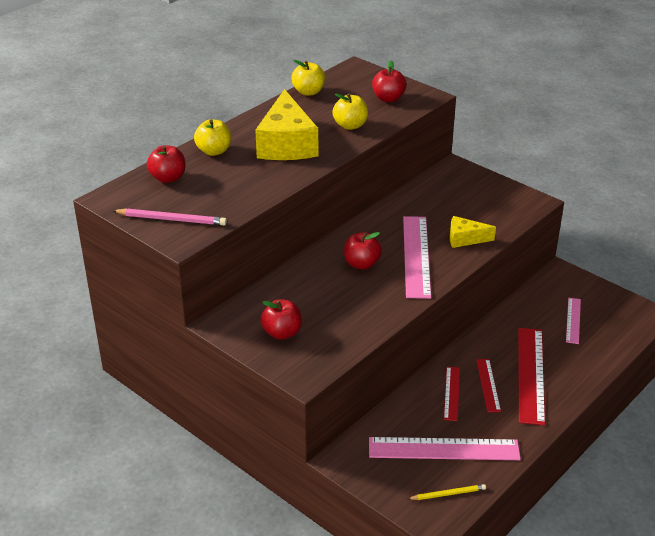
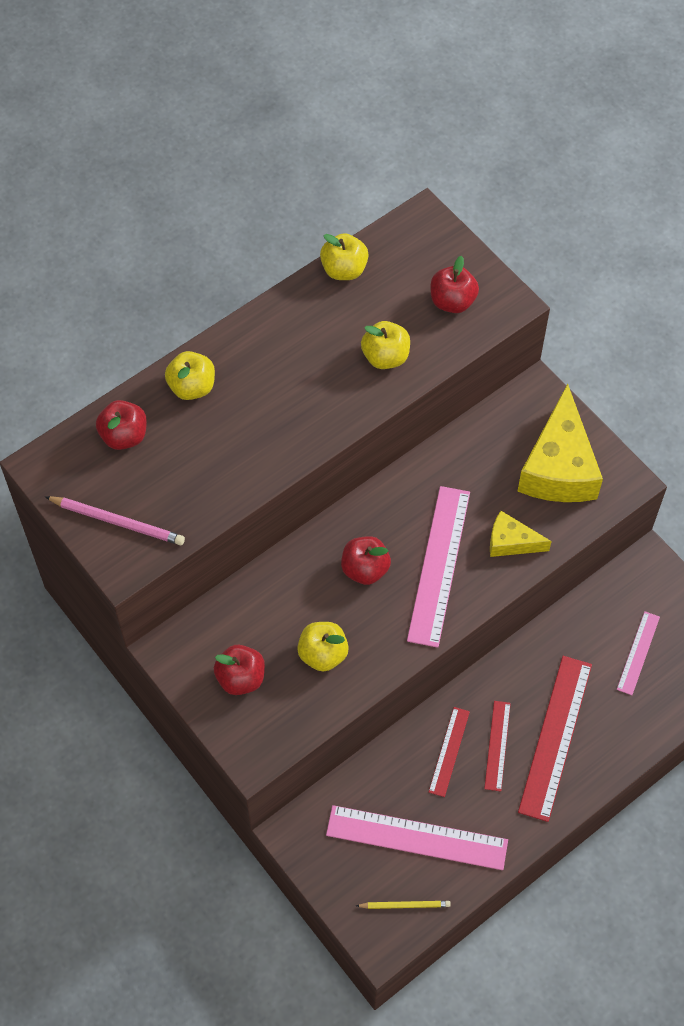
camera: 10 degrees right, 25 degrees up
yellow cheese [255,89,318,160] -> yellow cheese moved to [518,384,603,502]
none -> yellow apple [297,622,349,672]

